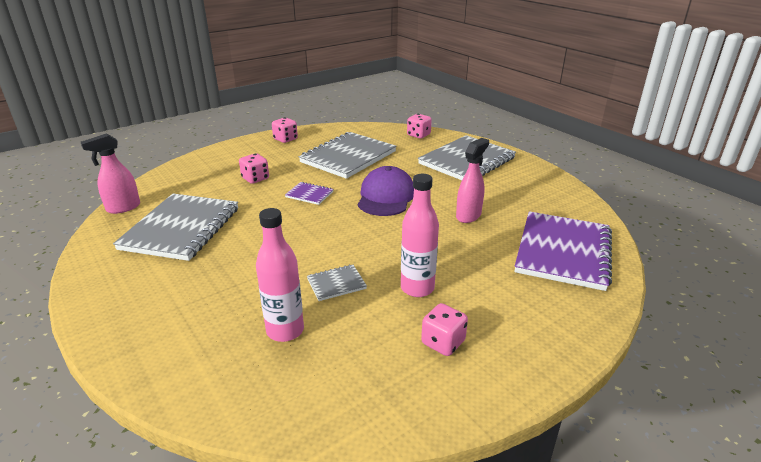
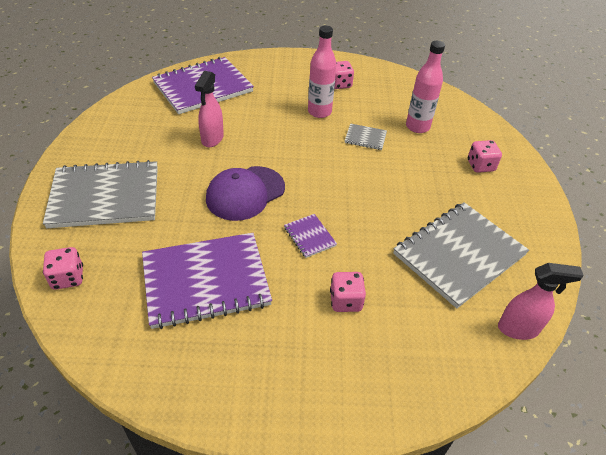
camera: 145 degrees left, 15 degrees up
pink dice [272,117,298,143] -> pink dice moved to [468,140,502,173]
grey notebook [299,132,396,179] -> purple notebook [142,233,272,329]
pink spray bottle [456,138,489,223] -> pink spray bottle turned 60 degrees counterclockwise [195,71,224,147]

